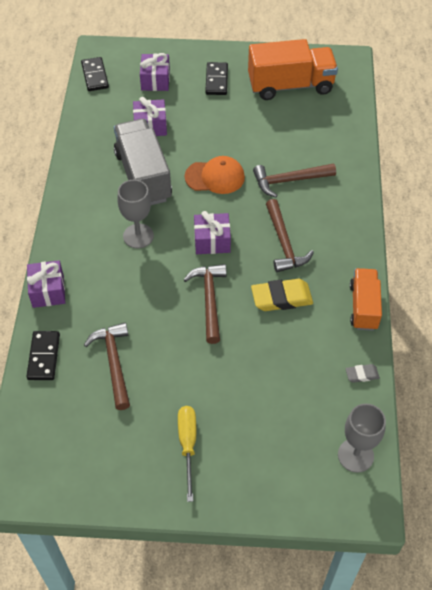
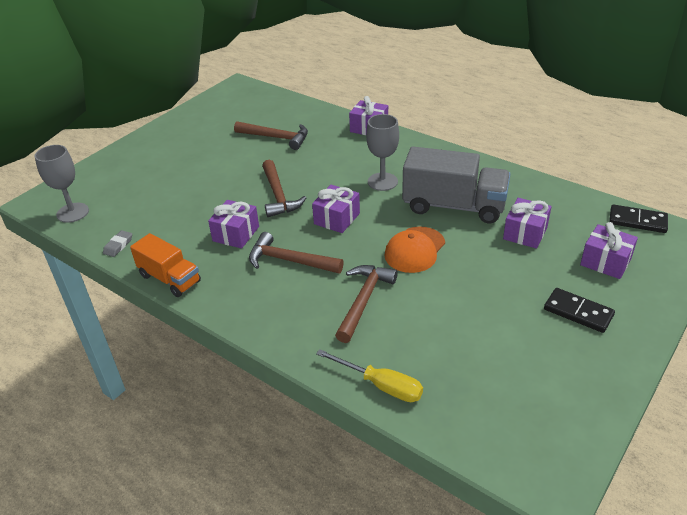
camera: 125 degrees right, 15 degrees down
black domino [26,331,60,380] -> none
yellow screwdriver [178,406,196,502] -> yellow screwdriver moved to [316,349,423,402]
brown hammer [184,264,227,344] -> brown hammer turned 45 degrees clockwise [262,160,306,217]
orange truck [248,39,338,100] -> none
yellow eraser [251,279,313,311] -> purple gift [208,200,259,248]

